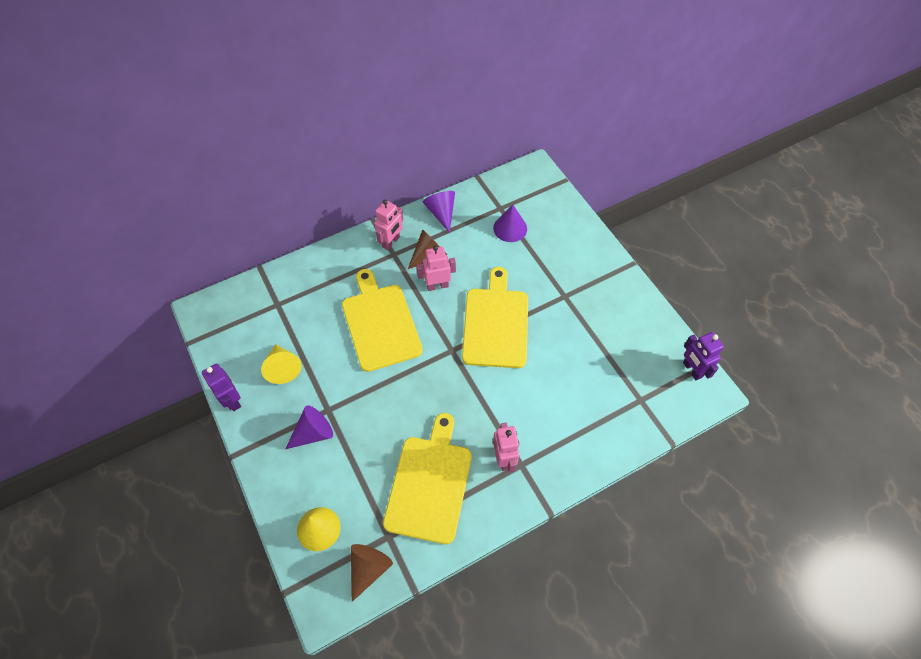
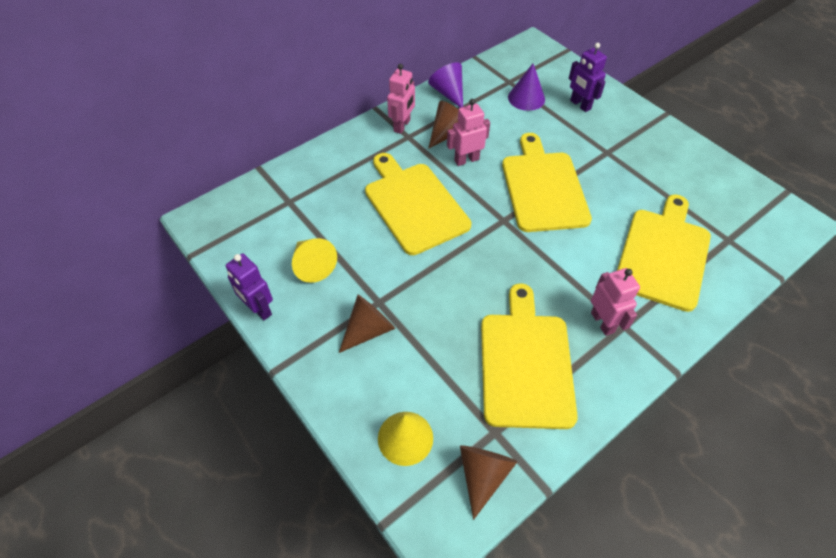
camera: 10 degrees left, 5 degrees down
purple cone [286,405,333,449] -> brown cone [339,295,395,353]
purple robot [683,332,724,380] -> purple robot moved to [569,43,607,112]
none -> yellow cutting board [617,195,711,312]

